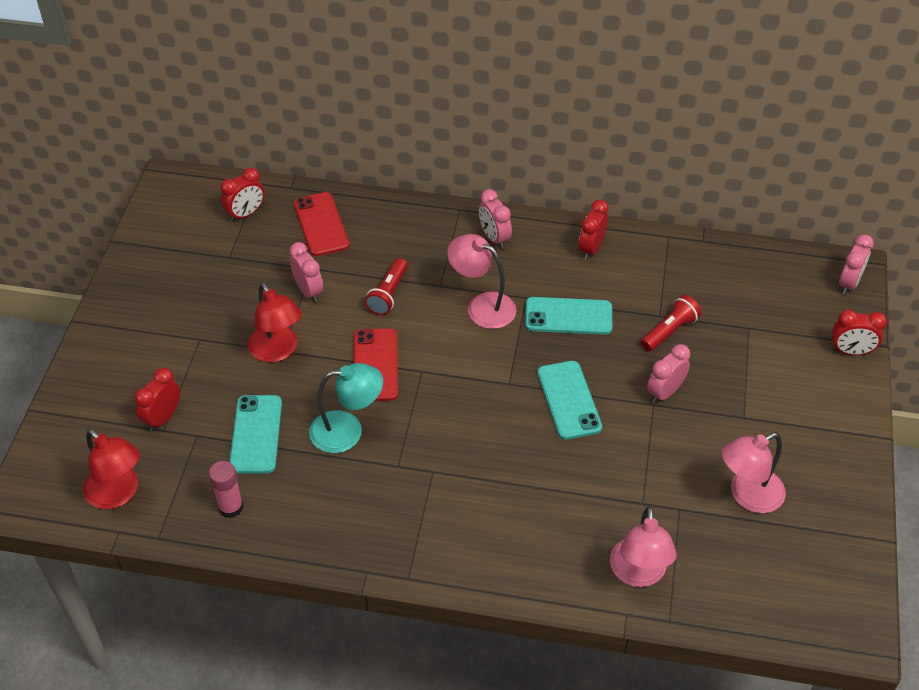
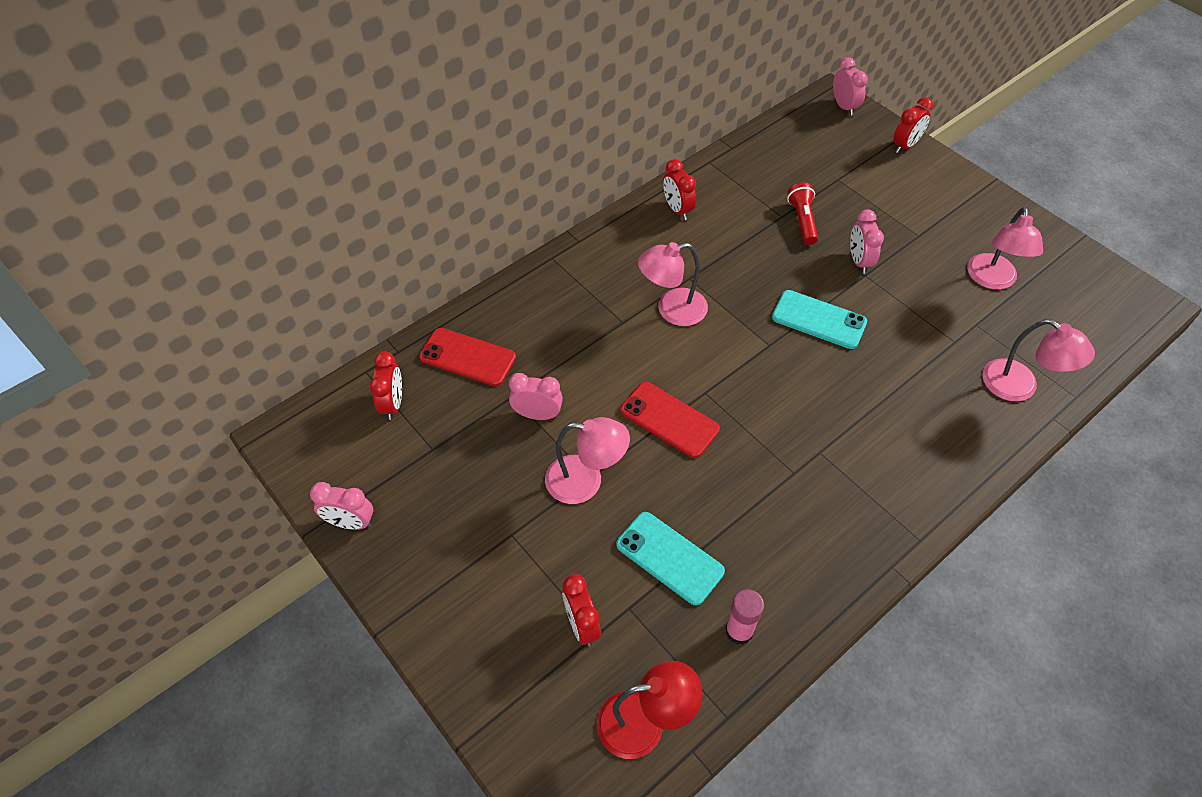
camera: 50 degrees left, 5 degrees up
red lamp [247,283,302,363] -> pink lamp [545,417,630,504]
turquoise lamp [309,363,383,453] -> none
red flashlight [365,258,408,315] -> none
pink clock [479,189,512,249] -> pink clock moved to [310,482,373,530]
turquoise phone [525,297,612,335] -> none

